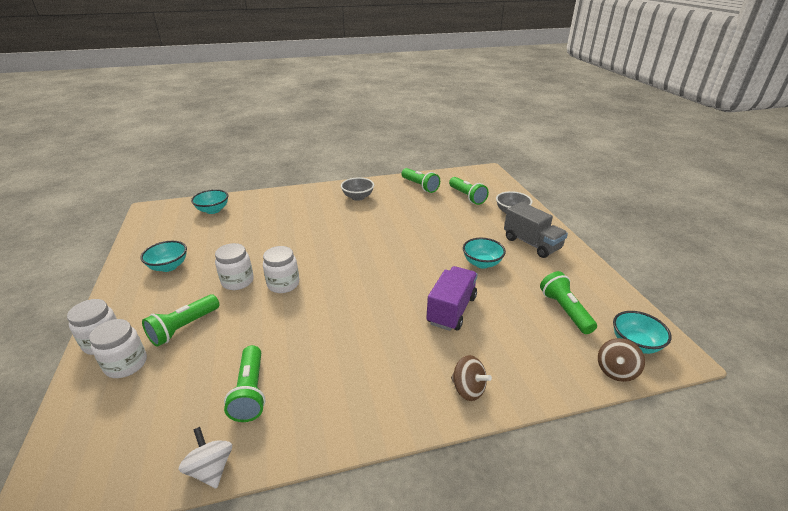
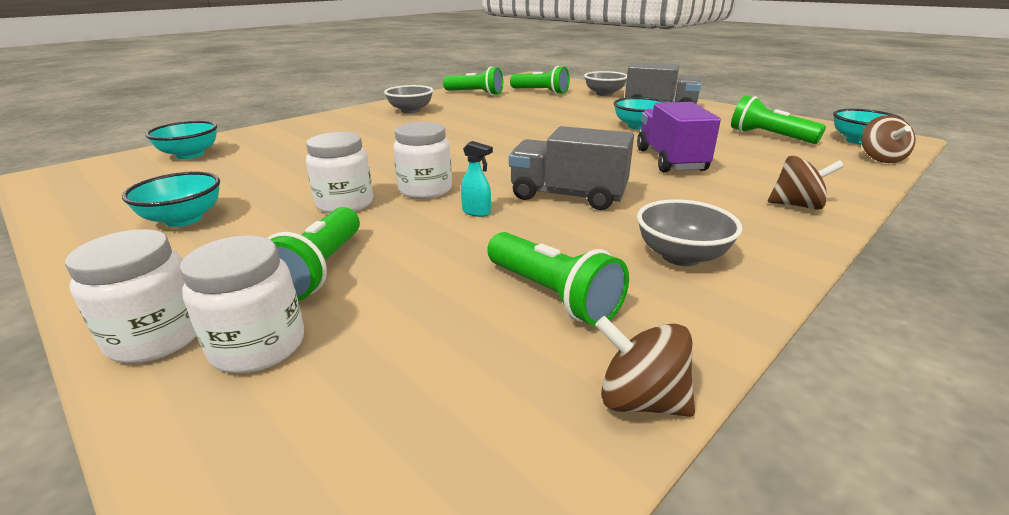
camera: 30 degrees left, 5 degrees down
white spinning top [178,427,232,489] -> brown spinning top [595,316,695,417]
none -> turquoise spray bottle [461,141,493,217]
none -> grey truck [509,126,634,210]
none -> grey bowl [637,199,743,266]

